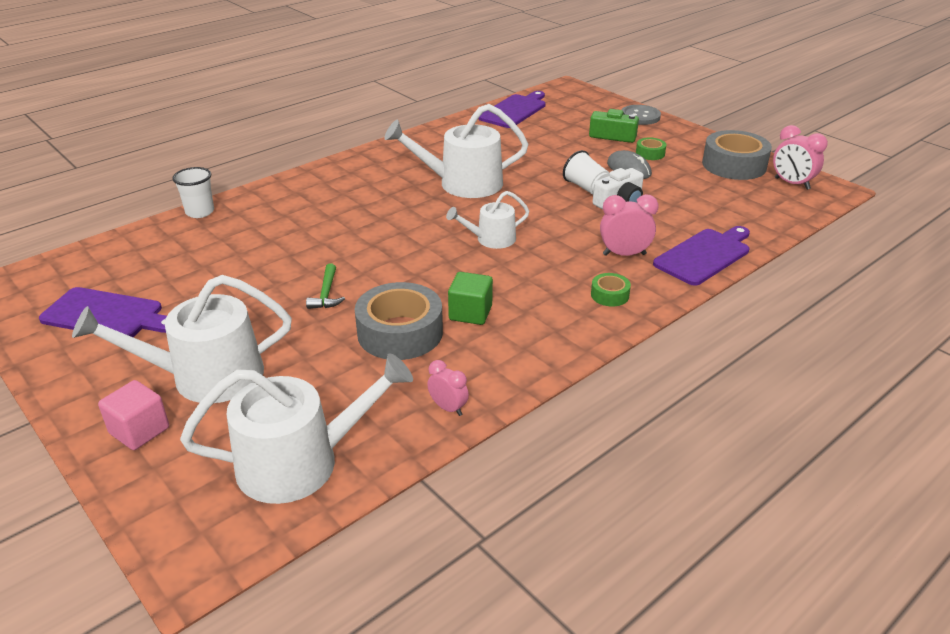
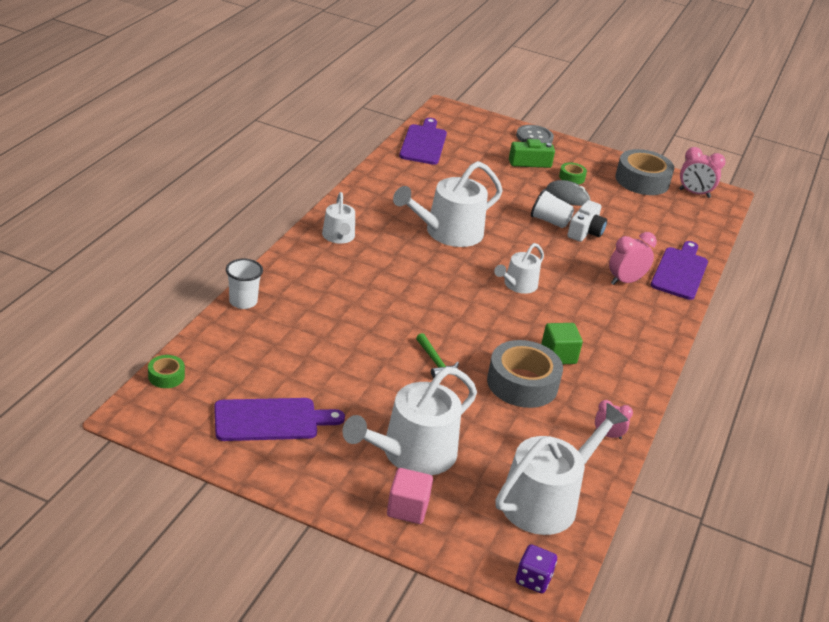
camera: 30 degrees left, 0 degrees up
green tape [591,273,631,307] -> green tape moved to [148,355,185,388]
none -> white watering can [322,192,355,244]
none -> purple dice [516,545,557,593]

